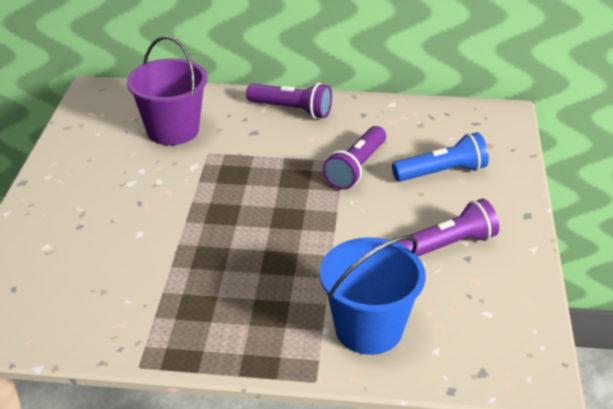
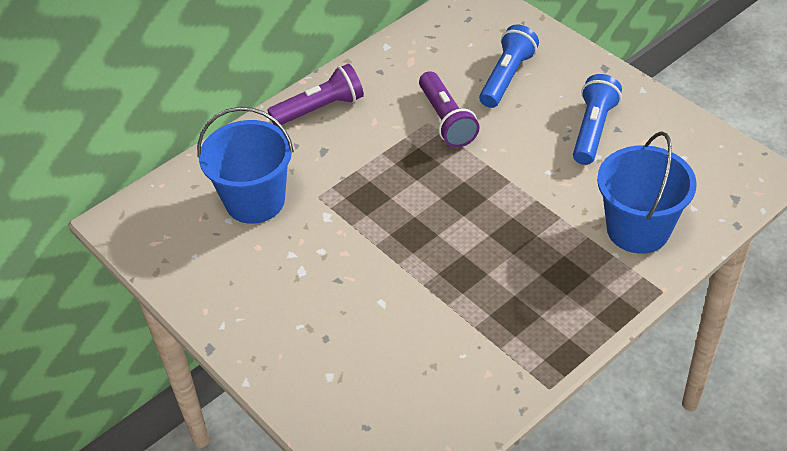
camera: 45 degrees left, 10 degrees up
purple bucket [127,36,208,145] -> blue bucket [197,107,294,224]
purple flashlight [397,199,499,256] -> blue flashlight [573,74,622,165]

